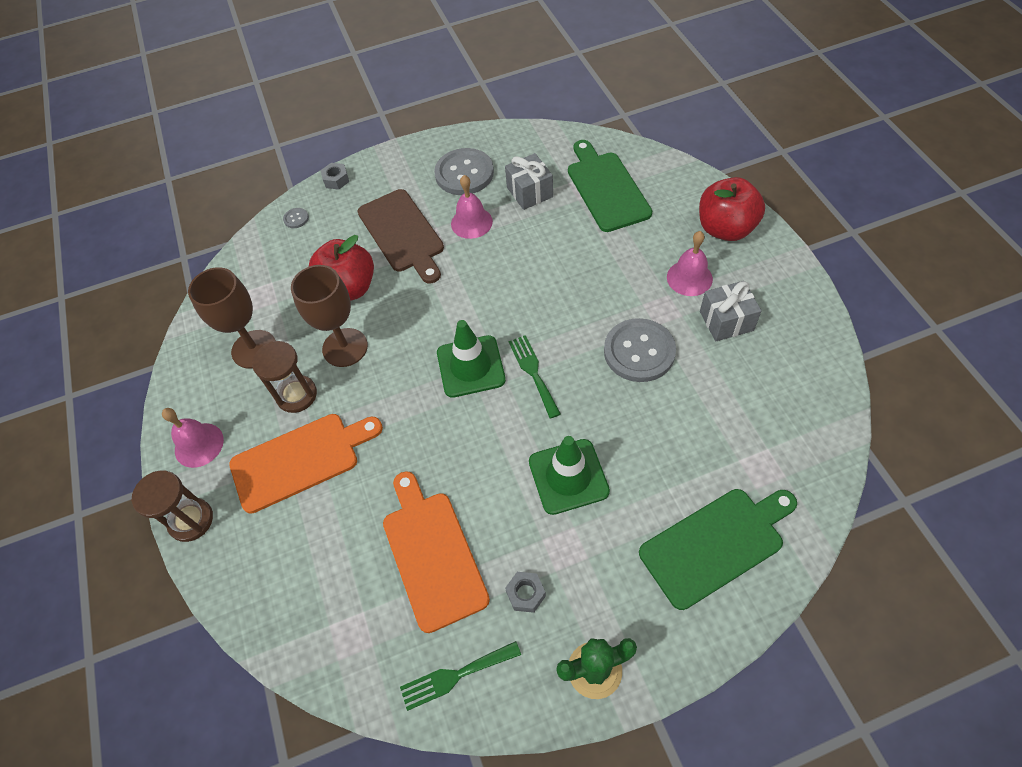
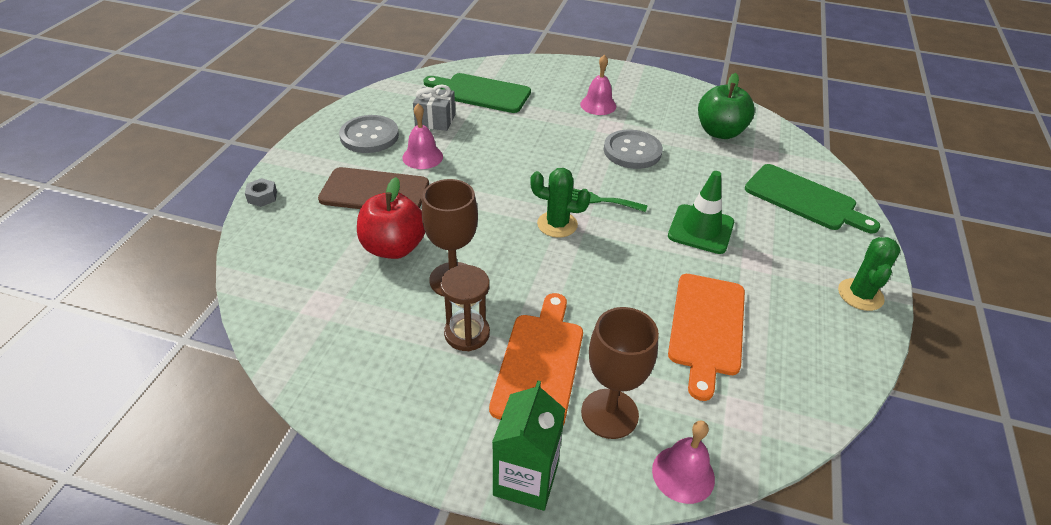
camera: 60 degrees left, 15 degrees down
brown hourglass [131,470,213,542] -> green carton [492,381,565,511]
pink bell [162,408,224,468] -> pink bell moved to [652,421,715,504]
brown goblet [188,267,276,368] -> brown goblet moved to [581,307,659,439]
grey button [283,208,309,228] -> none
orange cutting board [383,471,490,633] -> orange cutting board turned 90 degrees counterclockwise [668,274,745,401]
green fork [400,641,521,711] -> none
green traffic cone [437,320,506,398] -> green cactus [530,168,591,238]
grey nut [505,572,546,613] -> none
green cutting board [639,489,797,610] -> green cutting board turned 120 degrees clockwise [745,164,880,234]
red apple [699,177,765,241] -> none
grey gift [700,281,762,341] -> none
none -> green apple [698,73,755,139]

